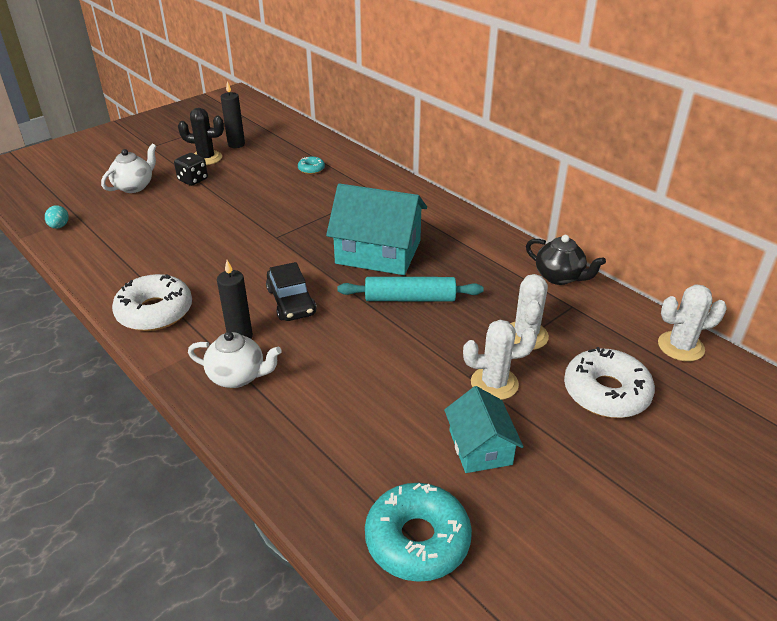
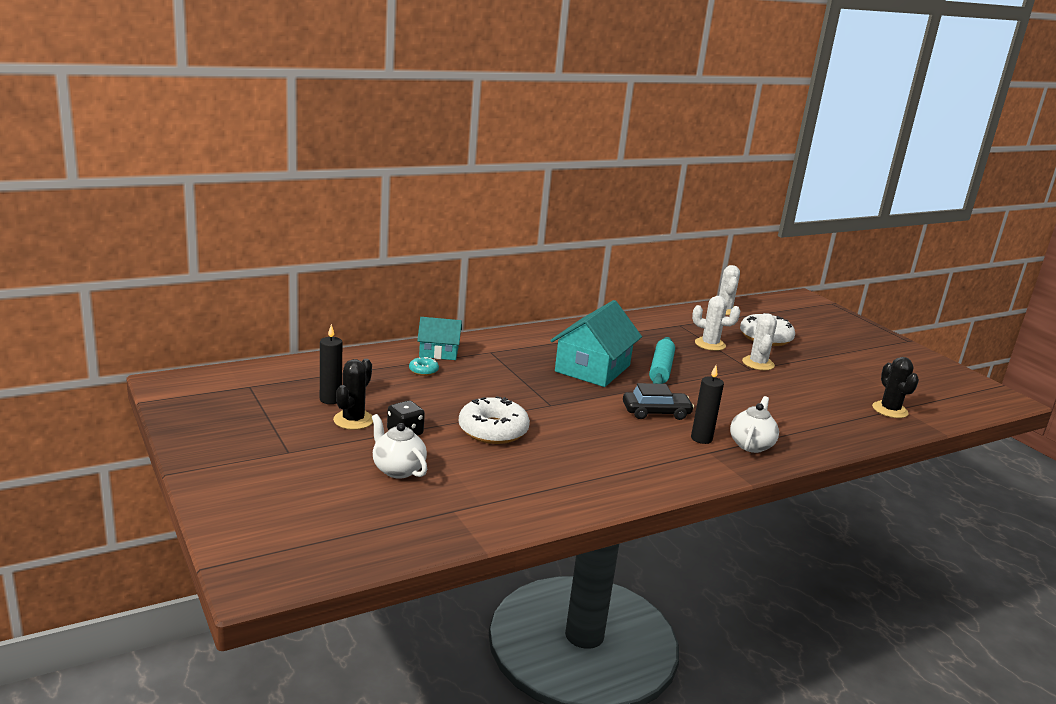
camera: 80 degrees left, 15 degrees down
turquoise egg [45,205,69,229] -> none
white donut [112,274,192,331] -> white donut moved to [459,396,530,444]
turquoise donut [365,483,472,582] -> black cactus [872,357,919,418]
turquoise house [444,386,524,473] -> turquoise house moved to [417,317,462,360]
black teapot [526,235,606,285] -> none

